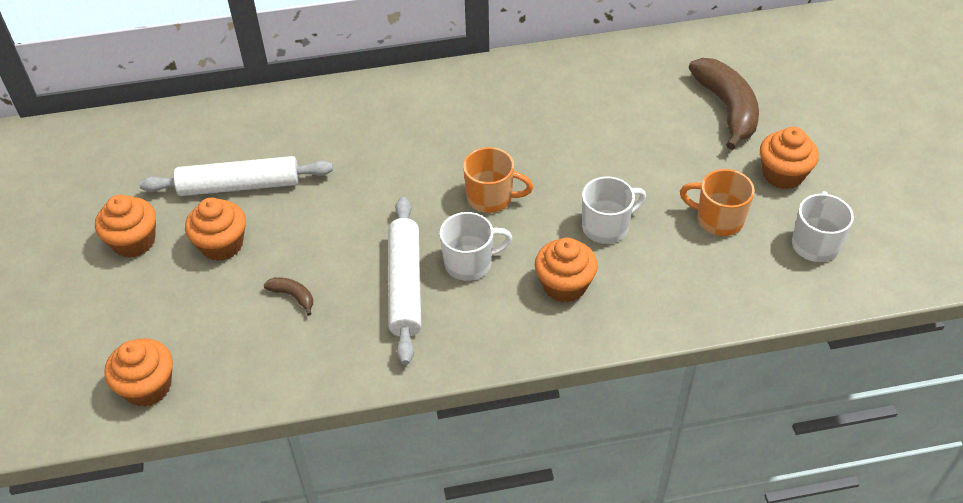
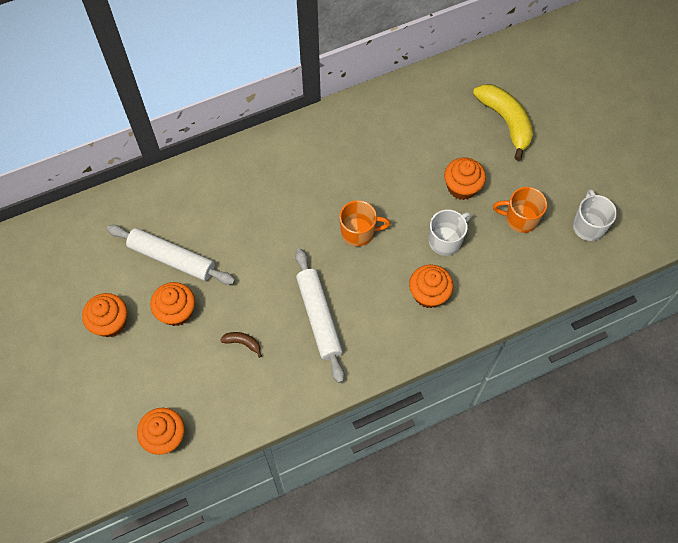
camera: 15 degrees left, 15 degrees up
white rolling pin [139,156,333,196] -> white rolling pin turned 45 degrees clockwise [107,225,235,285]
white mug [439,212,512,281] -> none
brown banana [689,58,759,150] -> yellow banana [473,84,533,161]
orange cupcake [760,127,819,189] -> orange cupcake moved to [444,157,486,200]

